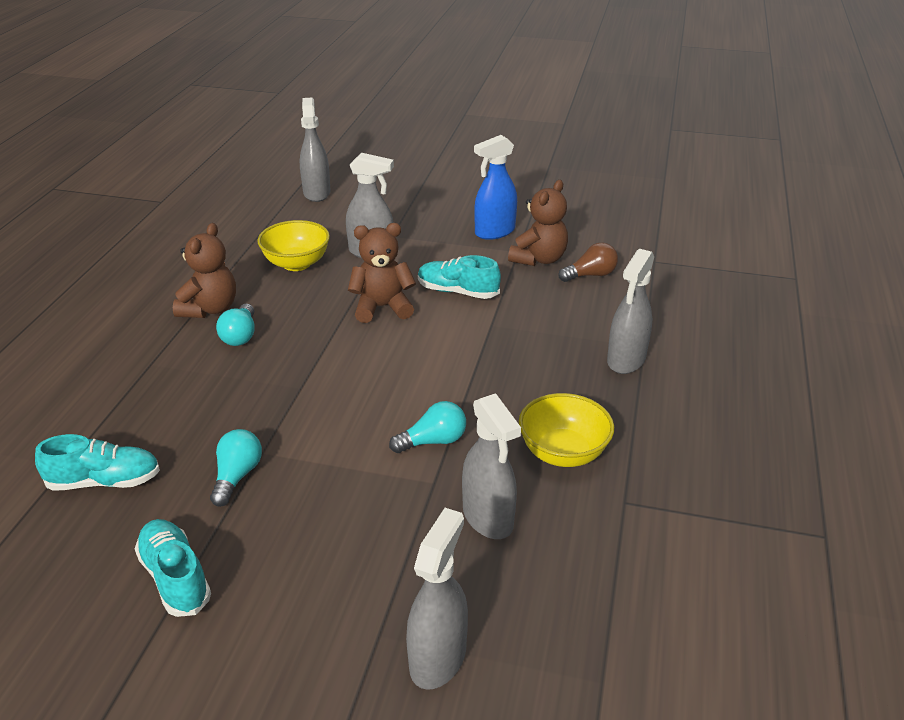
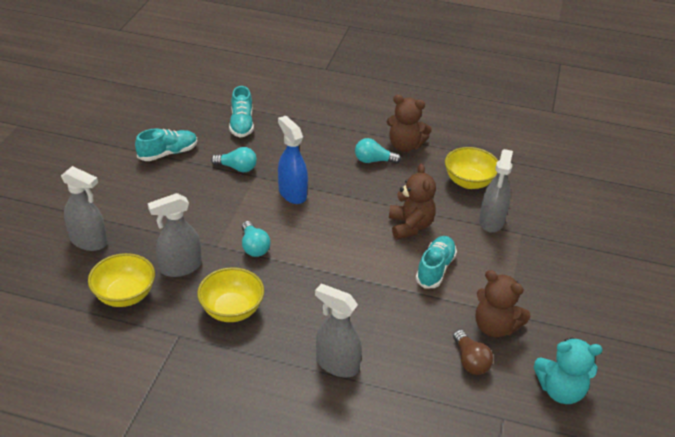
camera: 90 degrees right, 5 degrees up
grey spray bottle [300,98,330,202] -> none
blue spray bottle [474,135,517,240] -> blue spray bottle moved to [278,116,308,204]
none -> yellow bowl [88,253,155,307]
none -> turquoise teddy bear [533,338,603,404]

